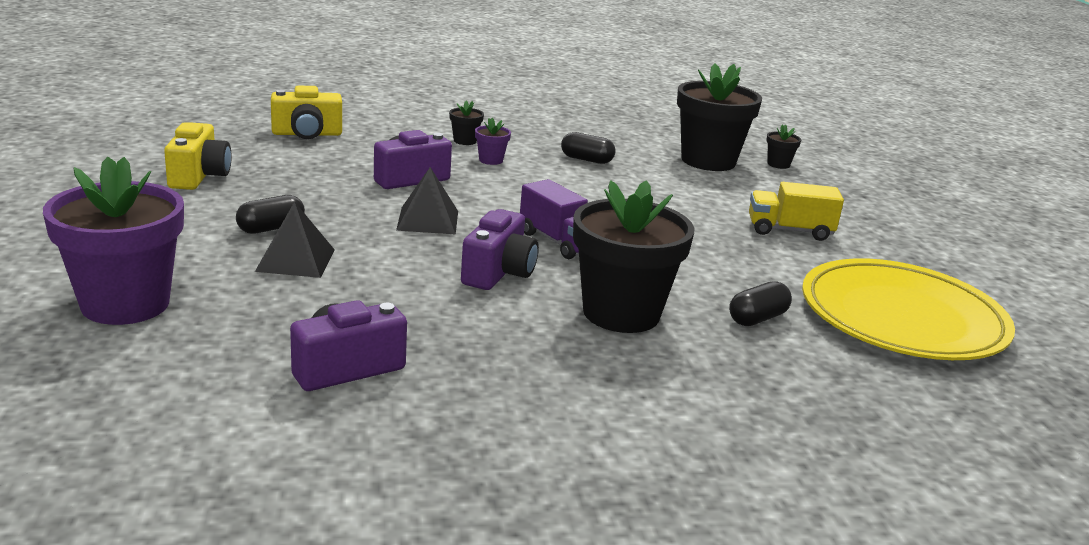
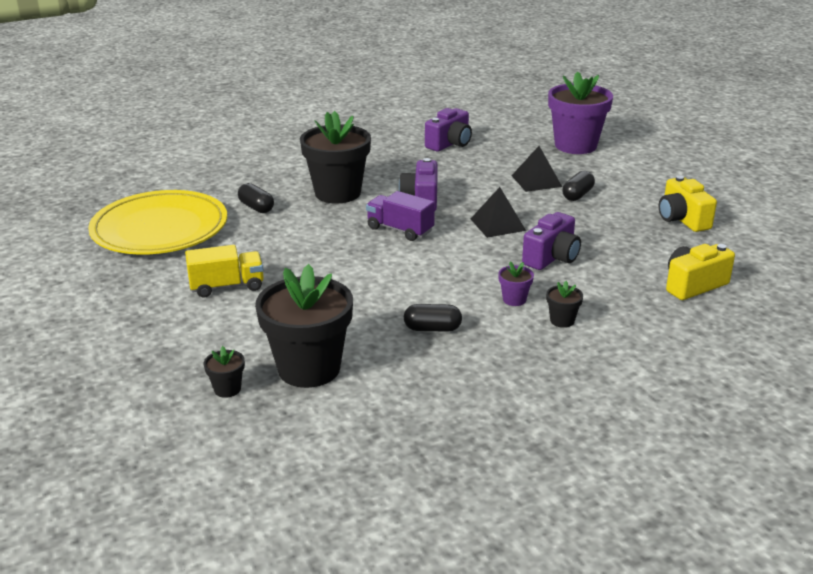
camera: 165 degrees right, 5 degrees up
black capsule [729,281,792,326] -> black capsule turned 75 degrees counterclockwise [238,183,274,213]

